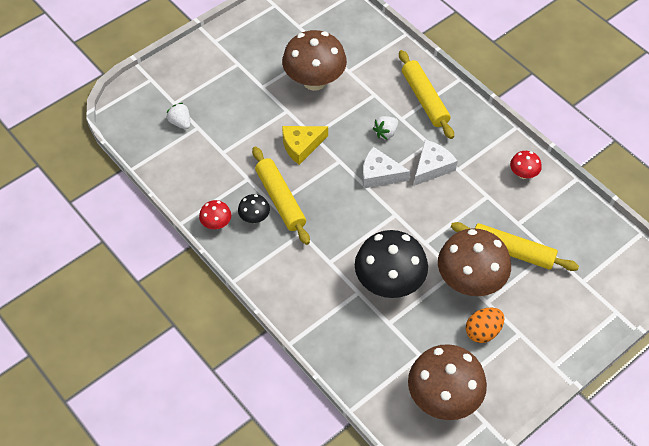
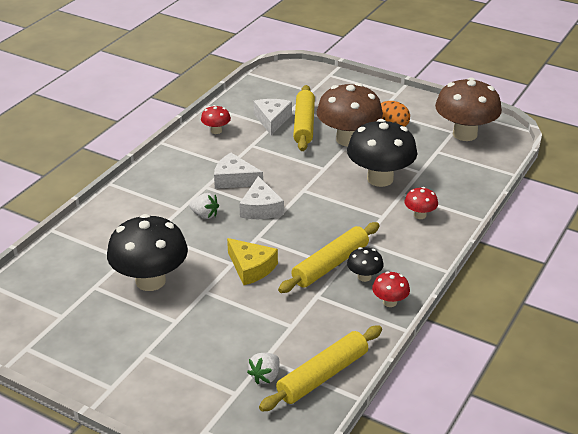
camera: 110 degrees left, 20 degrees down
brown mushroom [282,30,347,91] -> black mushroom [107,214,188,291]
yellow rolling pin [399,50,454,139] -> yellow rolling pin moved to [259,325,382,411]
none -> white cheese [254,99,292,135]
none -> red mushroom [404,187,438,219]

